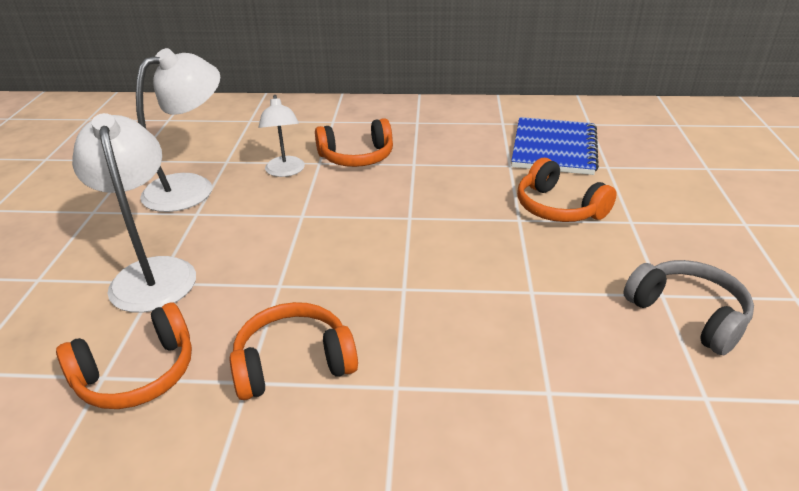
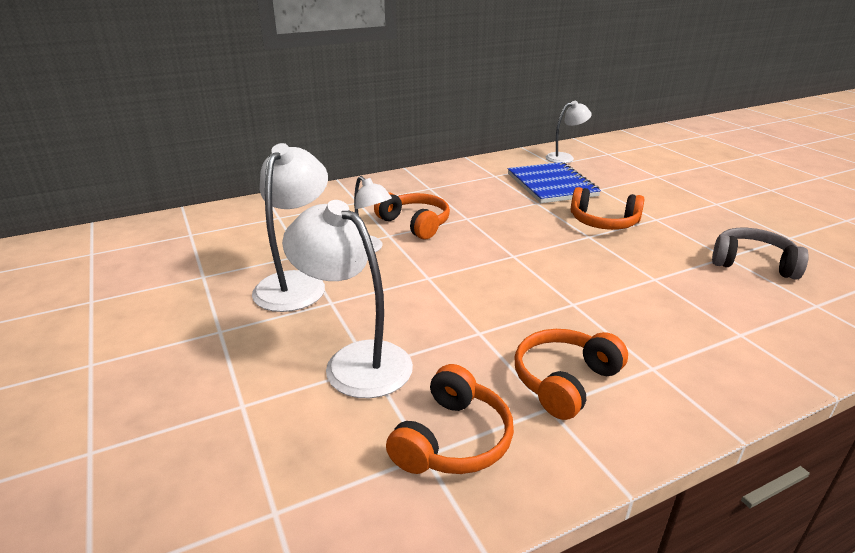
camera: 30 degrees left, 5 degrees down
orange headphones [315,118,393,167] -> orange headphones turned 90 degrees counterclockwise [374,192,450,239]
none -> white lamp [546,101,592,163]

